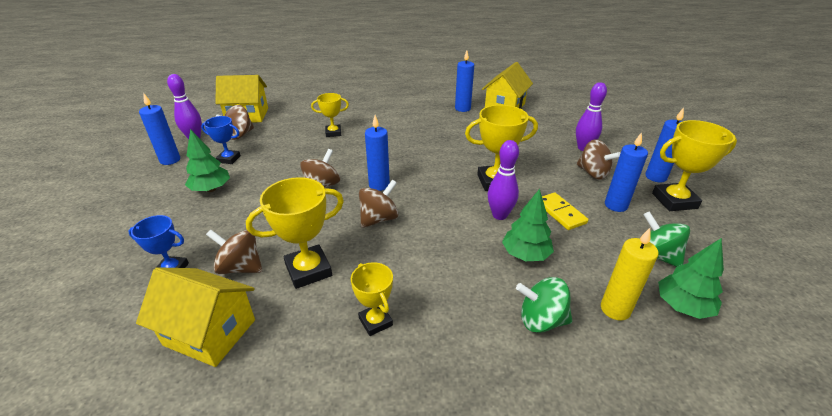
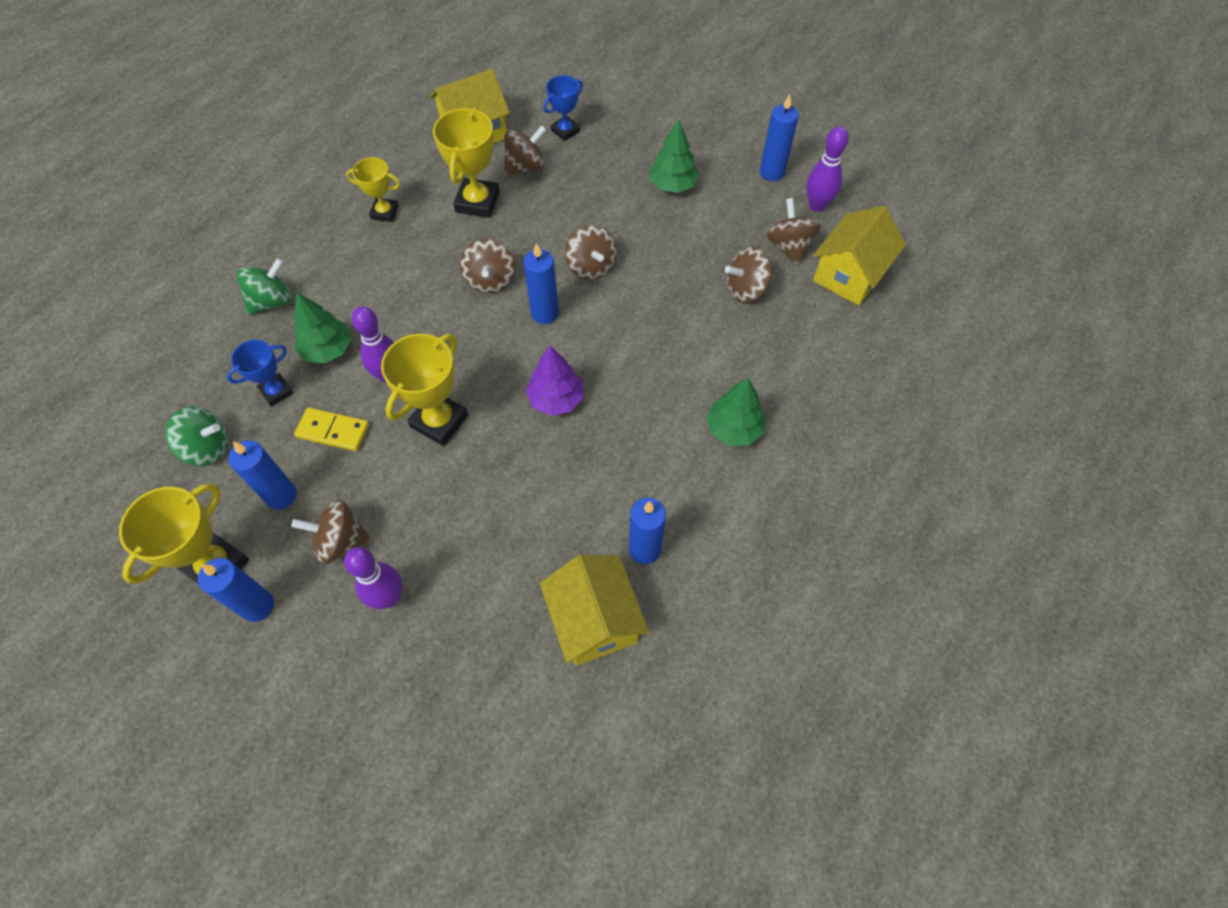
camera: 130 degrees right, 25 degrees up
blue trophy [201,116,241,164] -> blue trophy moved to [227,340,294,407]
yellow trophy [311,93,349,137] -> none
yellow candle [601,228,659,321] -> none
green tree [658,238,724,319] -> green tree moved to [706,378,766,446]
none -> purple tree [526,346,584,416]
none -> brown spinning top [725,247,772,302]

